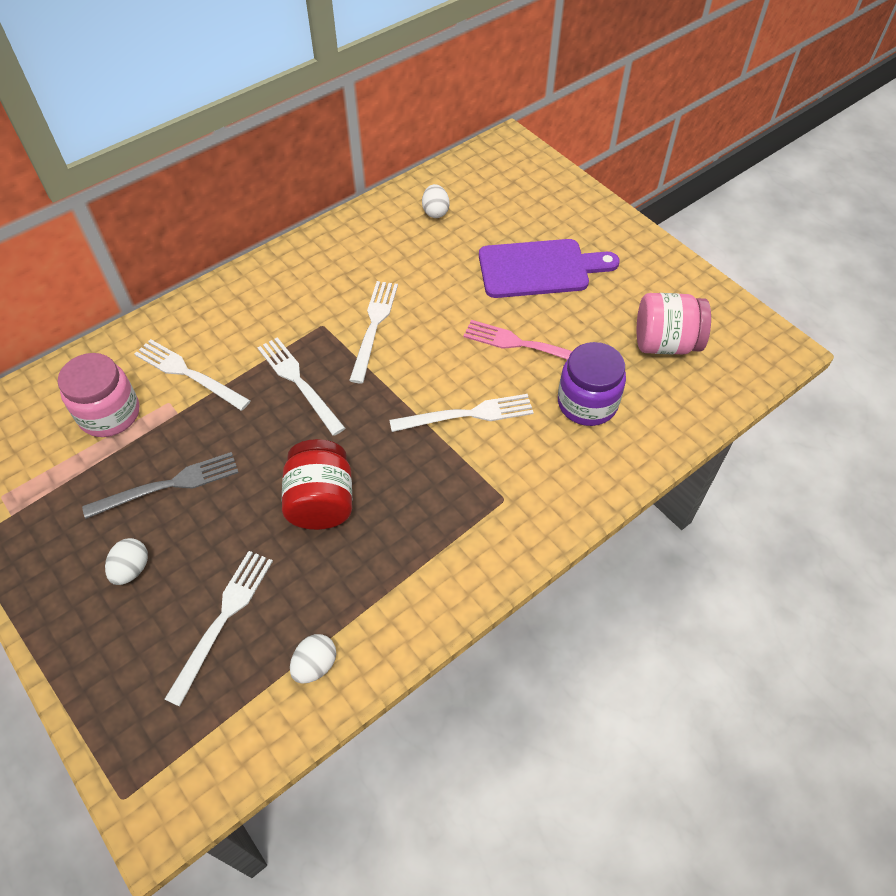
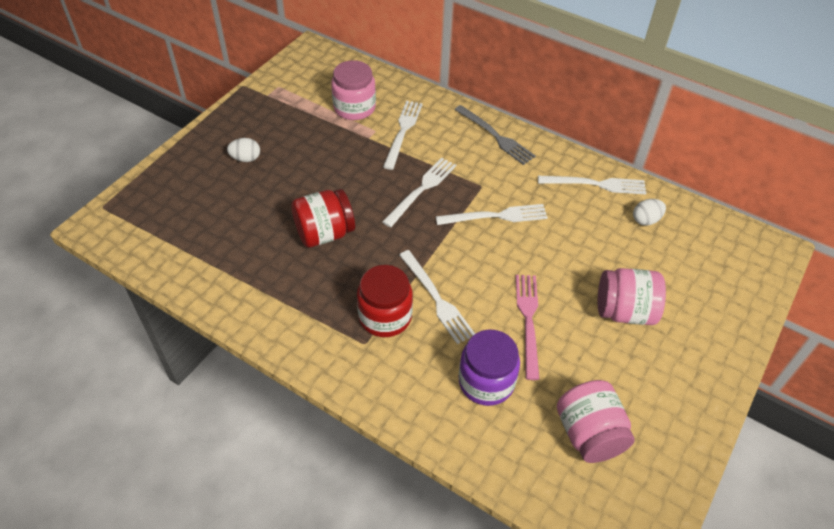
camera: 70 degrees right, 5 degrees down
grey fork [82,452,239,519] -> grey fork moved to [454,105,536,165]
white fork [164,551,273,707] -> white fork moved to [538,176,646,194]
white egg [290,634,336,684] -> none
purple cutting board [479,239,620,298] -> pink jar [598,268,666,325]
none -> red jar [357,265,413,337]

